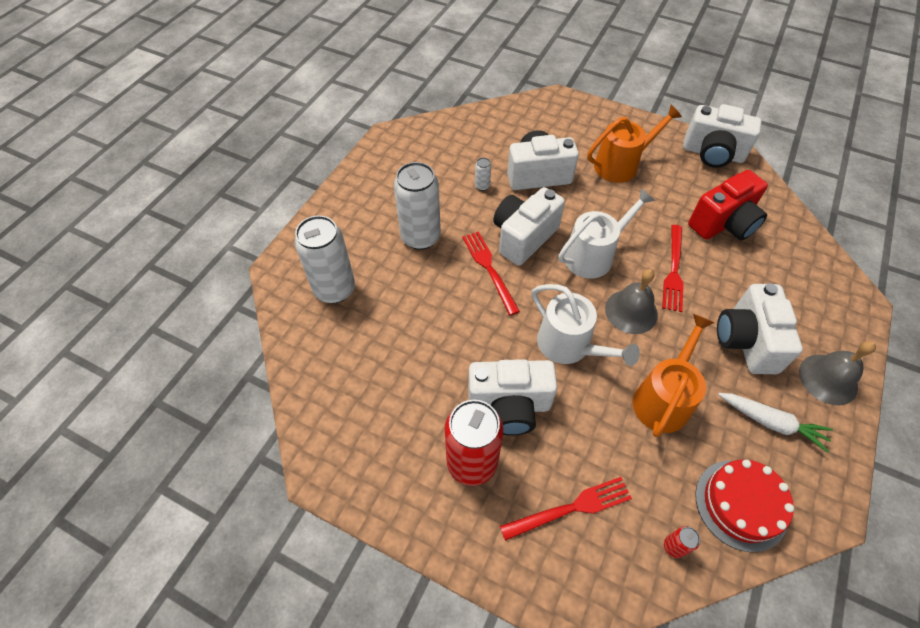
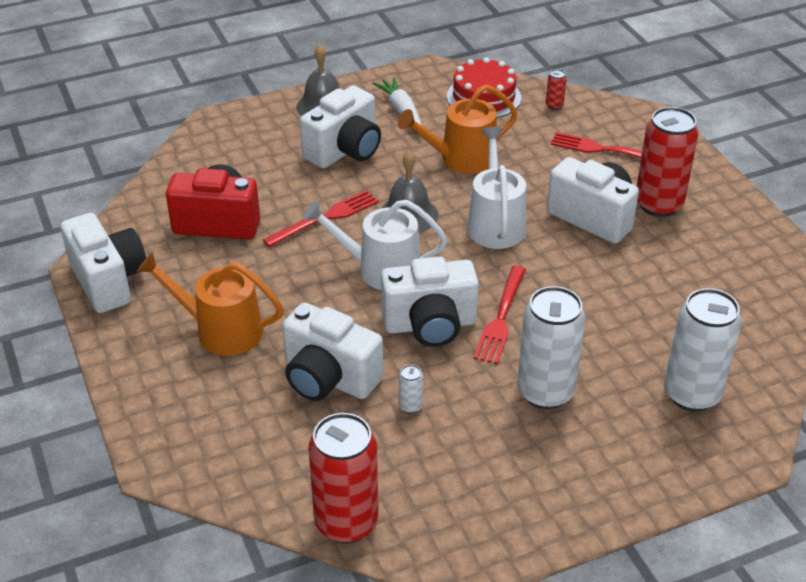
camera: 140 degrees left, 15 degrees down
none -> red can [308,413,379,543]

